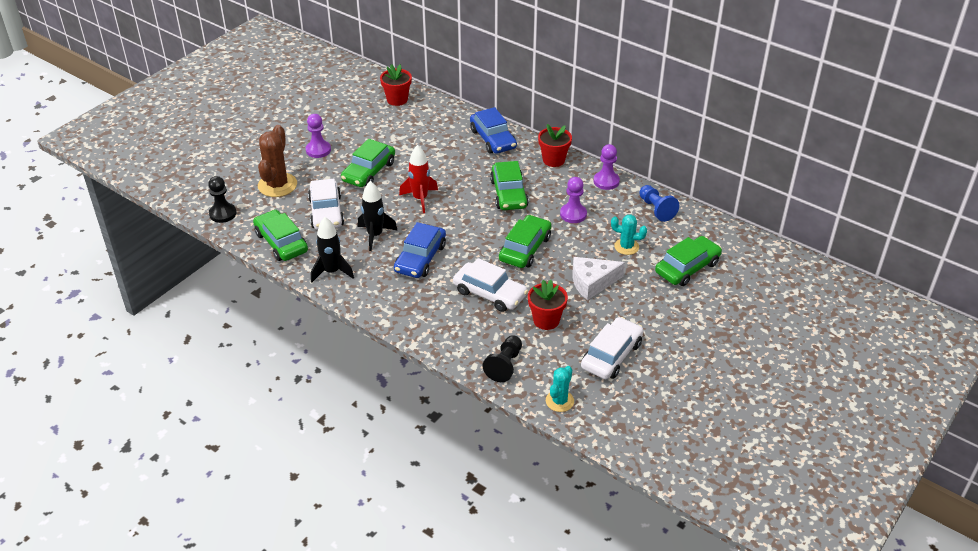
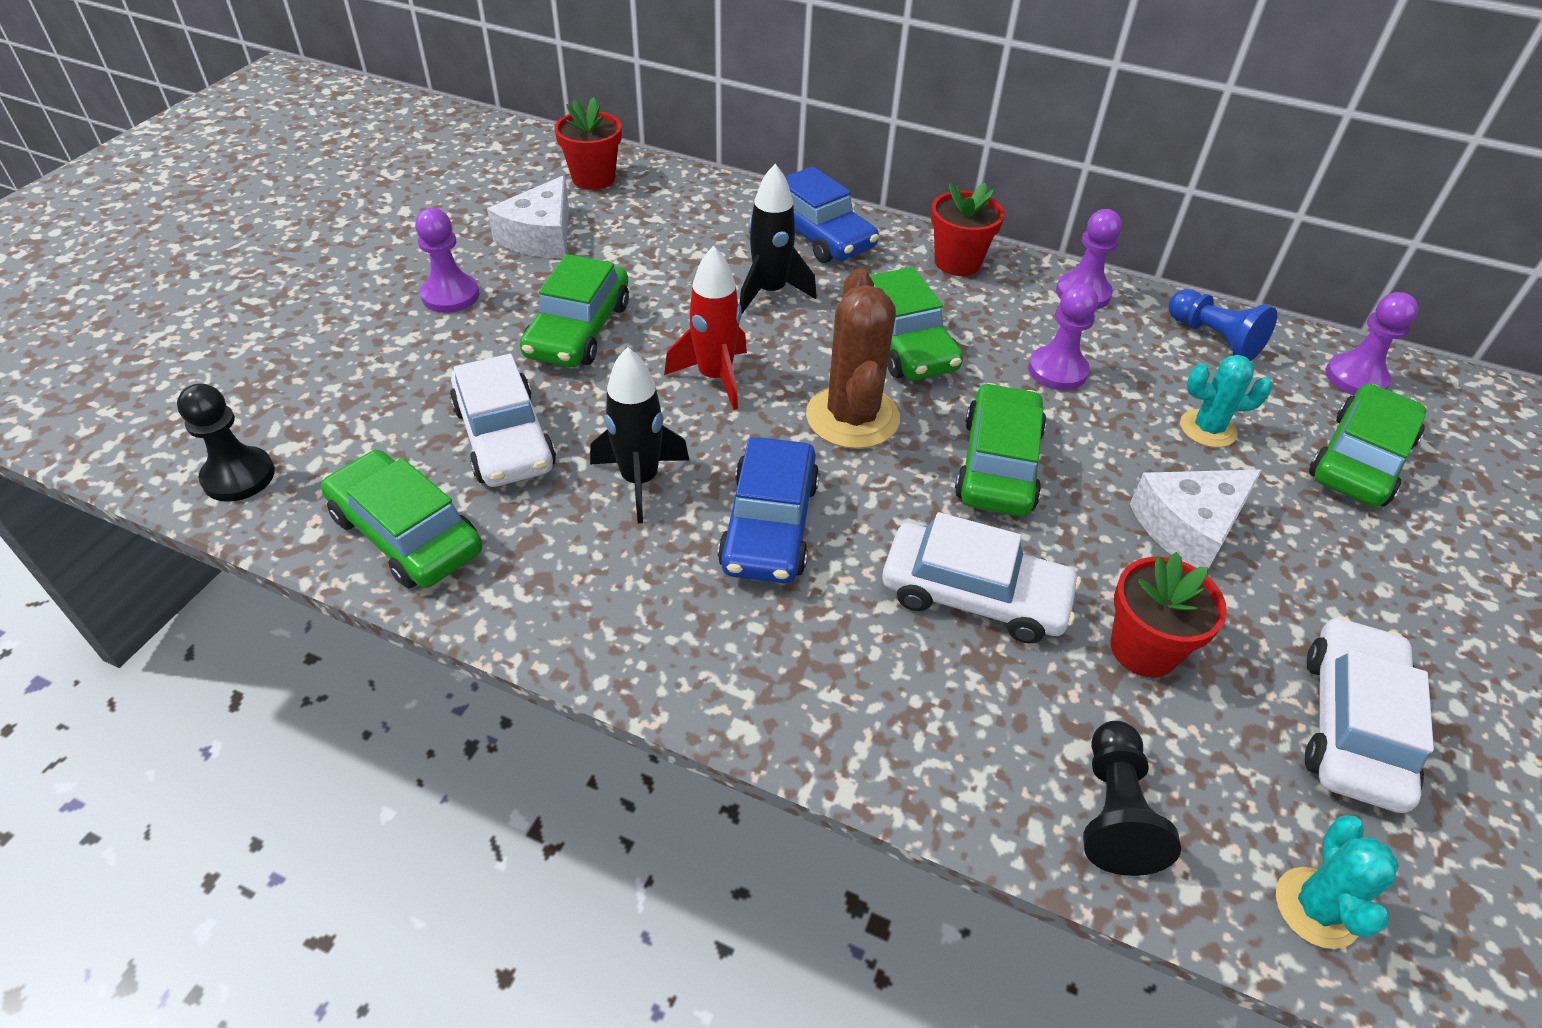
camera: 15 degrees left, 5 degrees up
brown cactus [258,125,297,197] -> brown cactus moved to [806,268,900,449]
black rocket [311,217,354,282] -> black rocket moved to [740,164,817,314]
none -> white cheese [487,175,569,258]
none -> purple pawn [1326,292,1419,395]

